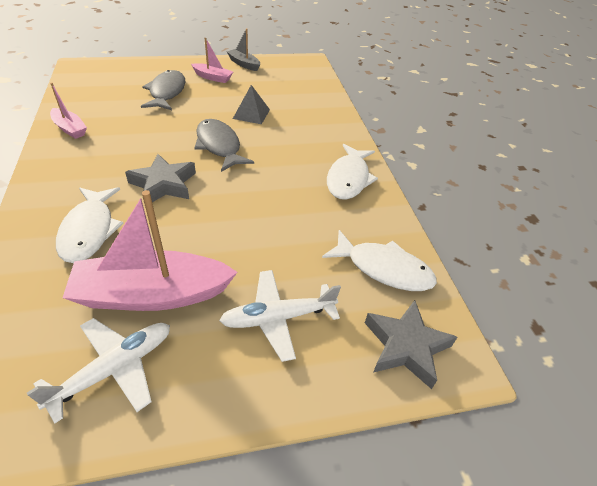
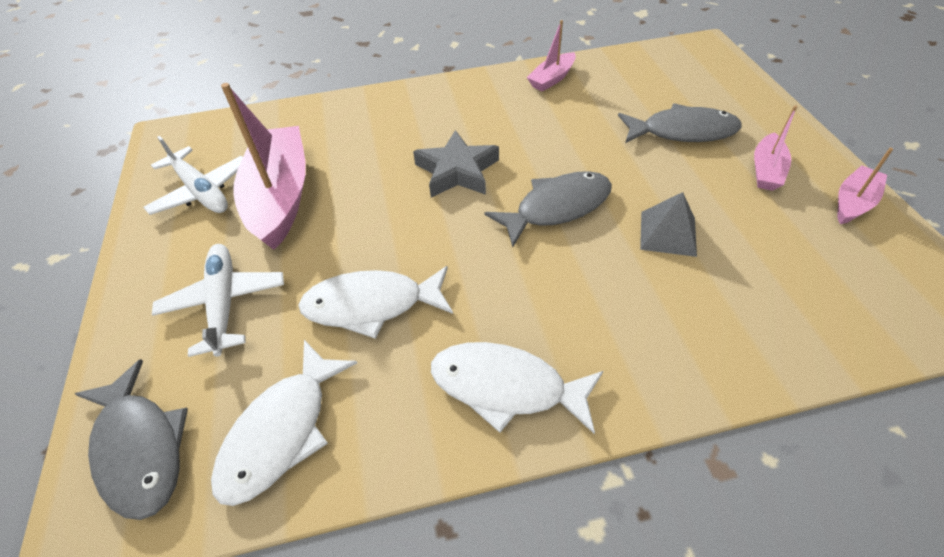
camera: 95 degrees right, 5 degrees up
white fish [56,187,124,263] -> white fish moved to [298,266,453,339]
grey boat [227,29,260,71] -> pink boat [837,148,893,224]
grey star [365,300,457,389] -> grey fish [75,359,188,520]

